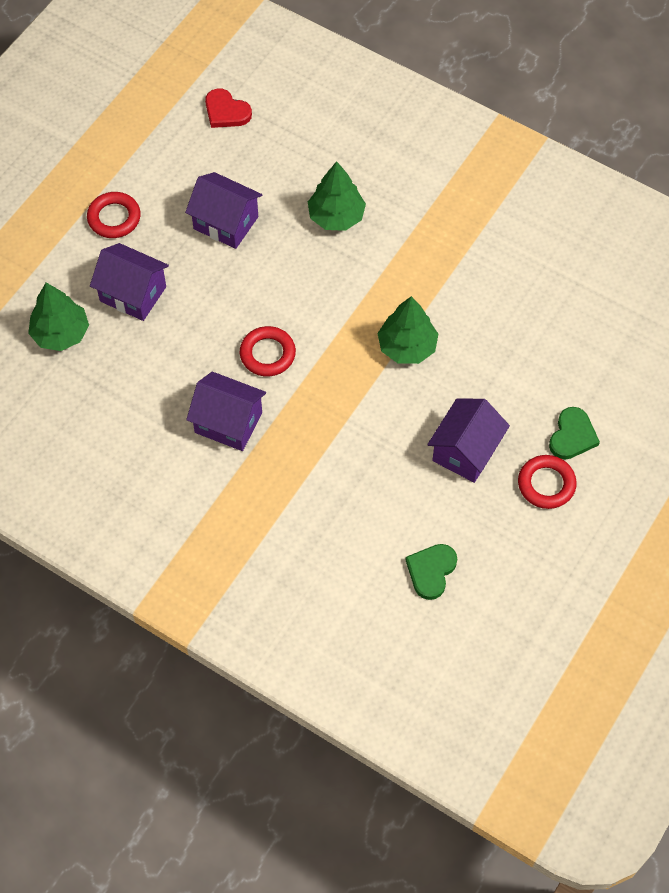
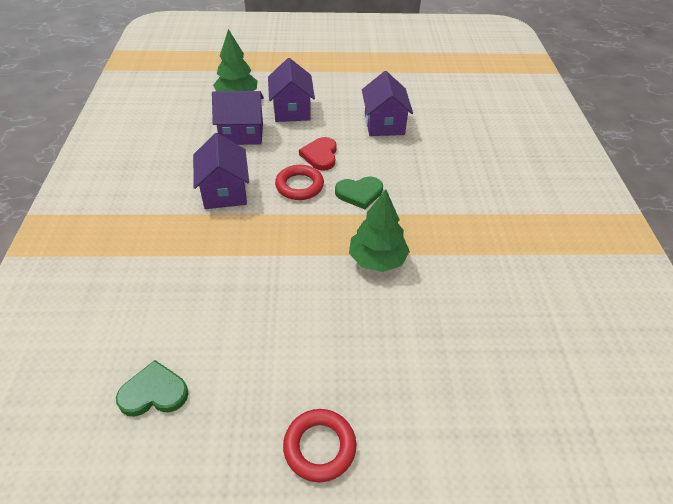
camera: 55 degrees right, 15 degrees down
red ring [87,192,141,238] -> none
red heart [205,88,252,128] -> red heart moved to [299,137,337,171]
green tree [308,161,366,231] -> none
purple house [427,398,510,483] -> purple house moved to [212,91,264,145]
green heart [549,407,600,459] -> green heart moved to [335,177,383,209]

